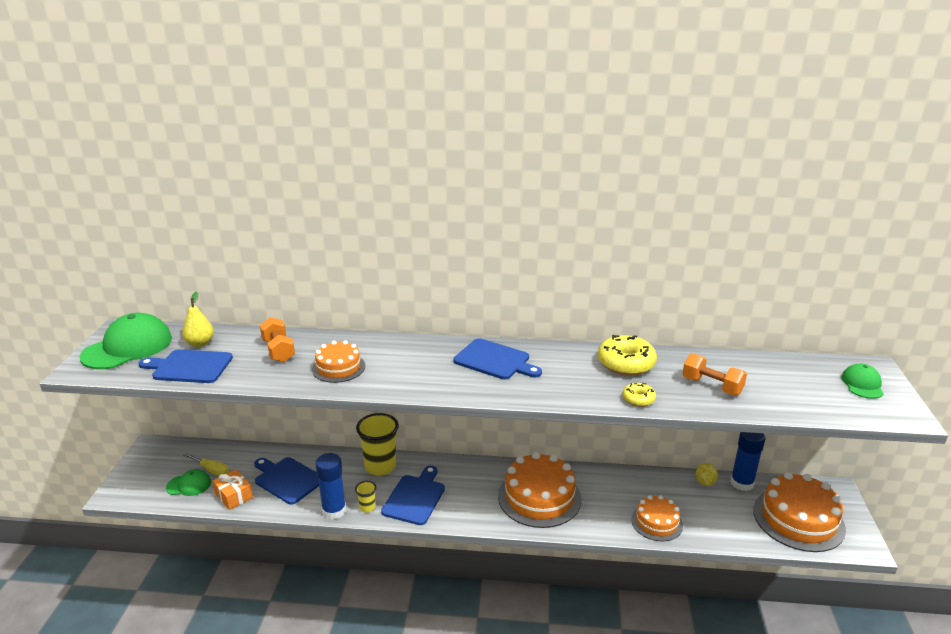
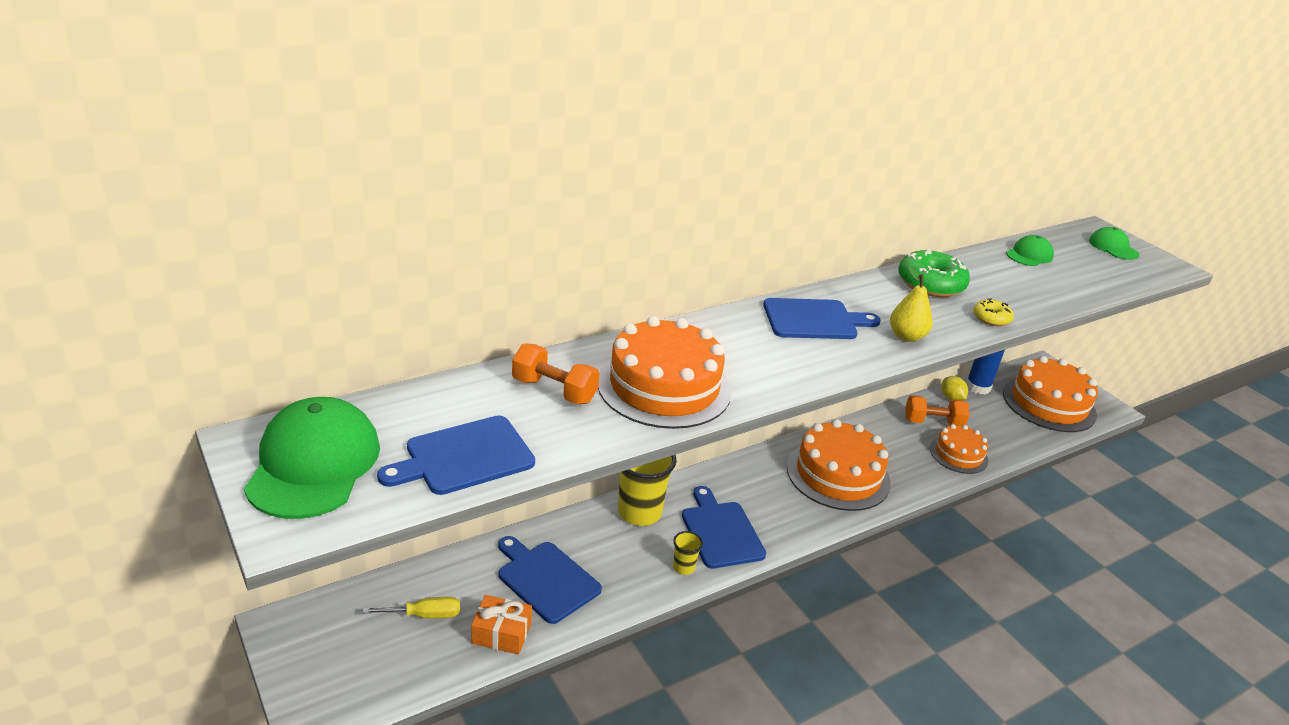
camera: 40 degrees left, 5 degrees up
green cap [166,469,211,496] -> green cap moved to [1006,235,1054,266]
yellow pear [182,292,214,347] -> yellow pear moved to [890,266,933,342]
blue cutting board [254,457,319,505] -> blue cutting board turned 45 degrees clockwise [498,536,602,624]
orange cake [312,340,365,383] -> orange cake [598,316,732,429], size x1.72
blue glue stick [315,453,346,519] -> none
yellow donut [598,335,657,376] -> green donut [898,249,970,297]
orange dumbbell [682,353,747,396] -> orange dumbbell moved to [905,395,969,426]

